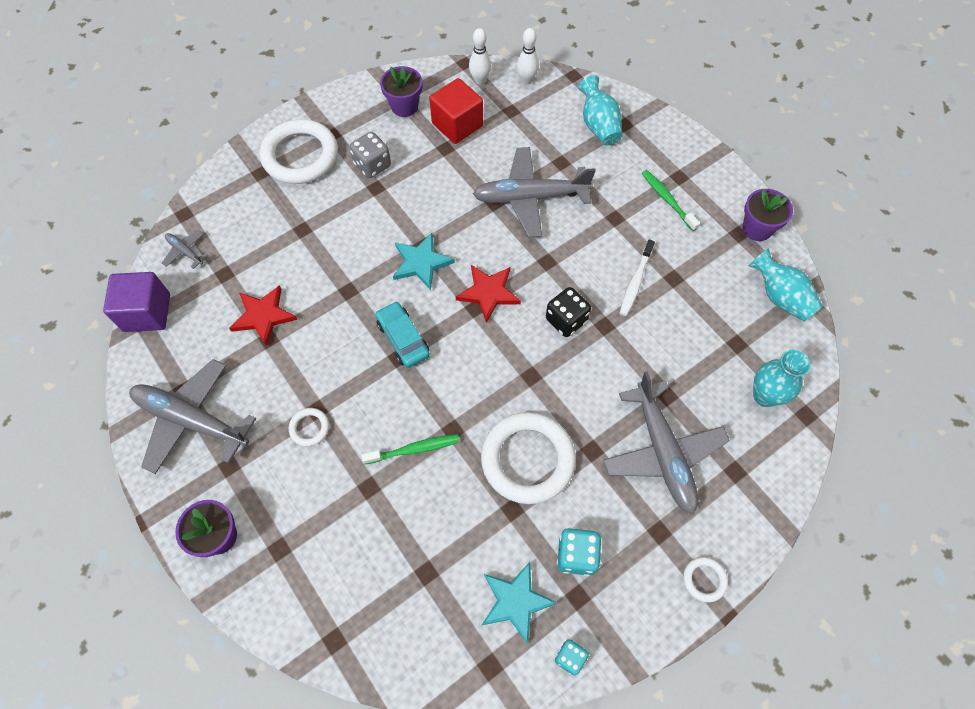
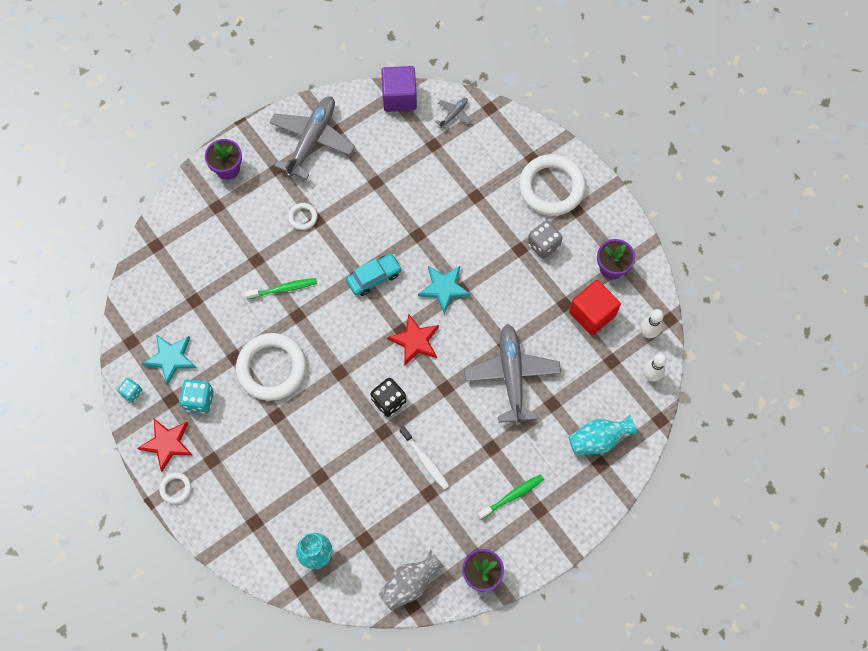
camera: 90 degrees right, 5 degrees up
red star [229,285,297,347] -> red star moved to [138,419,193,472]
green toothbrush [361,434,460,464] -> green toothbrush turned 90 degrees counterclockwise [245,278,317,300]
grey plane [603,372,730,514] -> none
white toothbrush [620,240,655,316] -> white toothbrush turned 150 degrees counterclockwise [399,426,449,490]
turquoise vase [749,248,823,322] -> grey vase [379,550,444,610]

